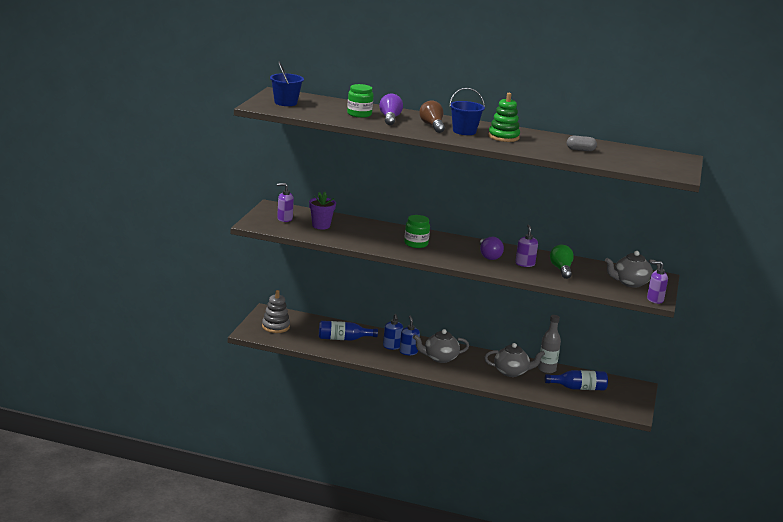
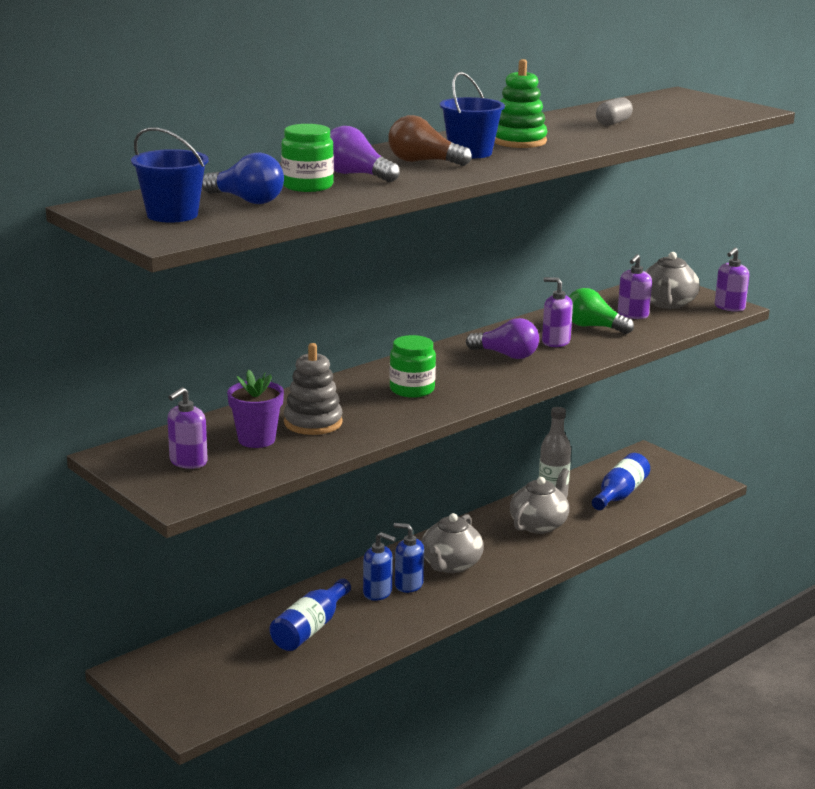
camera: 55 degrees left, 0 degrees up
grey stacking toy [262,290,290,333] -> grey stacking toy moved to [284,343,343,435]
none -> blue light bulb [202,153,284,204]
none -> purple soap dispenser [618,254,652,319]

